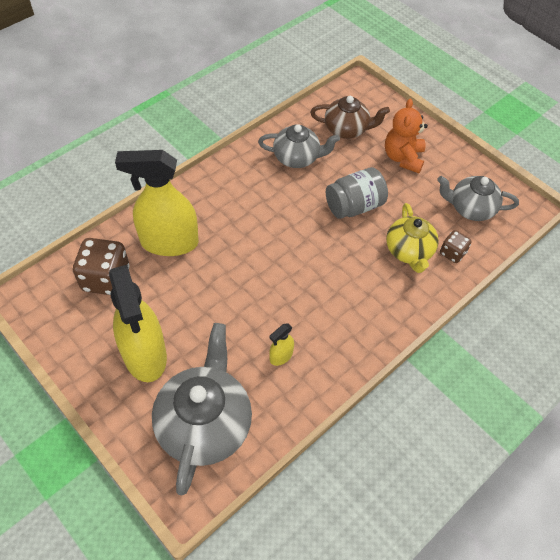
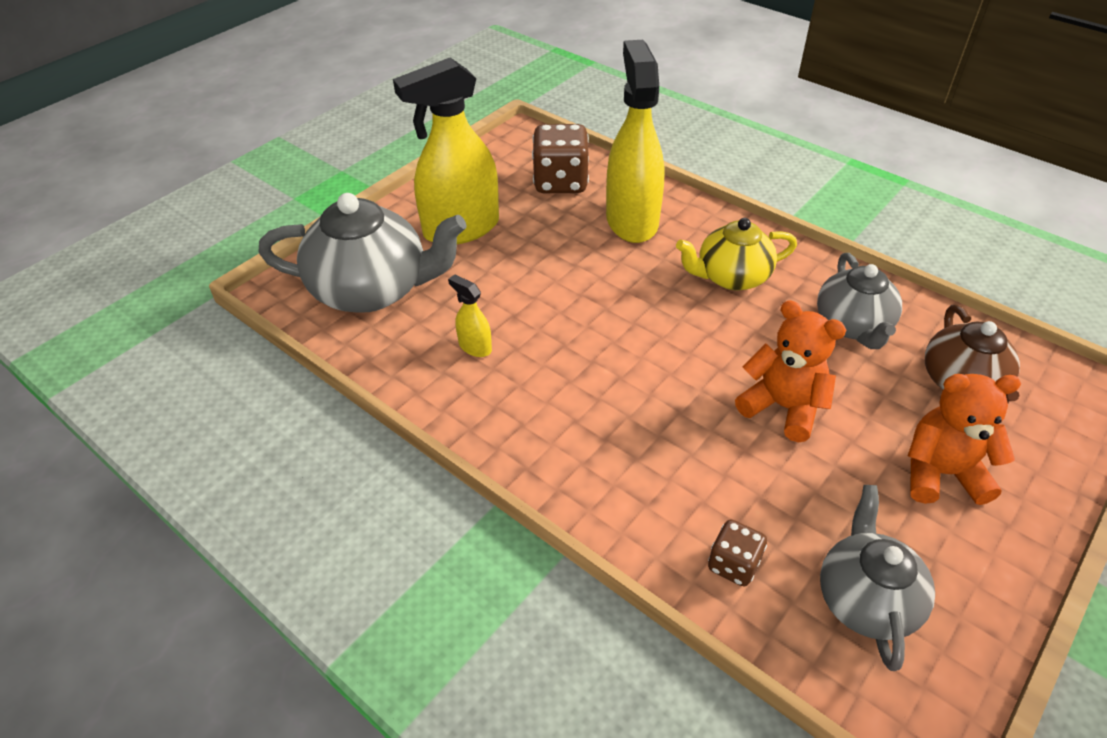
camera: 85 degrees right, 10 degrees down
grey jar [326,167,388,219] -> orange teddy bear [735,300,846,442]
yellow teapot [386,203,439,273] -> yellow teapot moved to [676,218,797,291]

